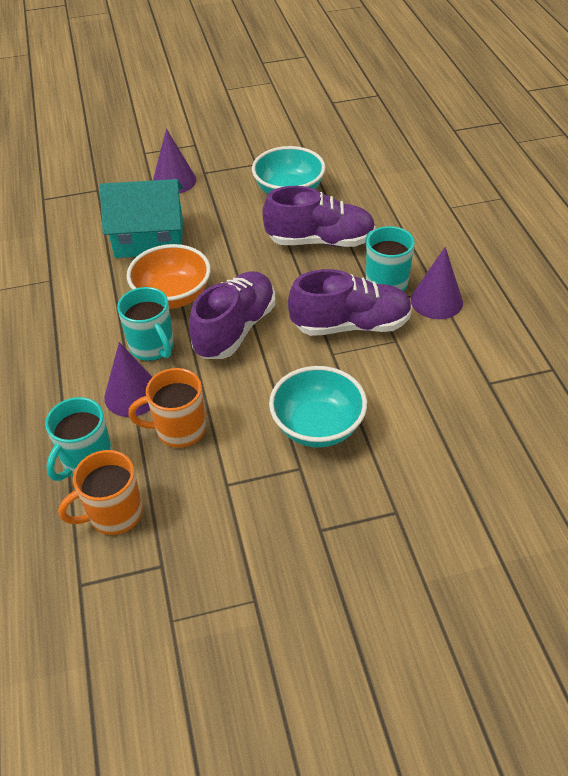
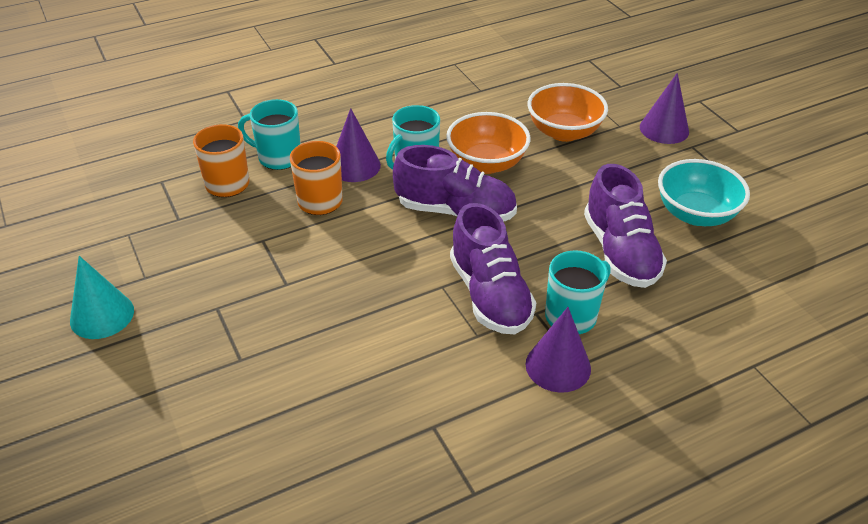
camera: 75 degrees right, 5 degrees down
turquoise house [99,179,183,258] -> orange bowl [527,83,608,142]
turquoise bowl [269,366,367,448] -> none
none -> turquoise cone [70,256,134,339]

